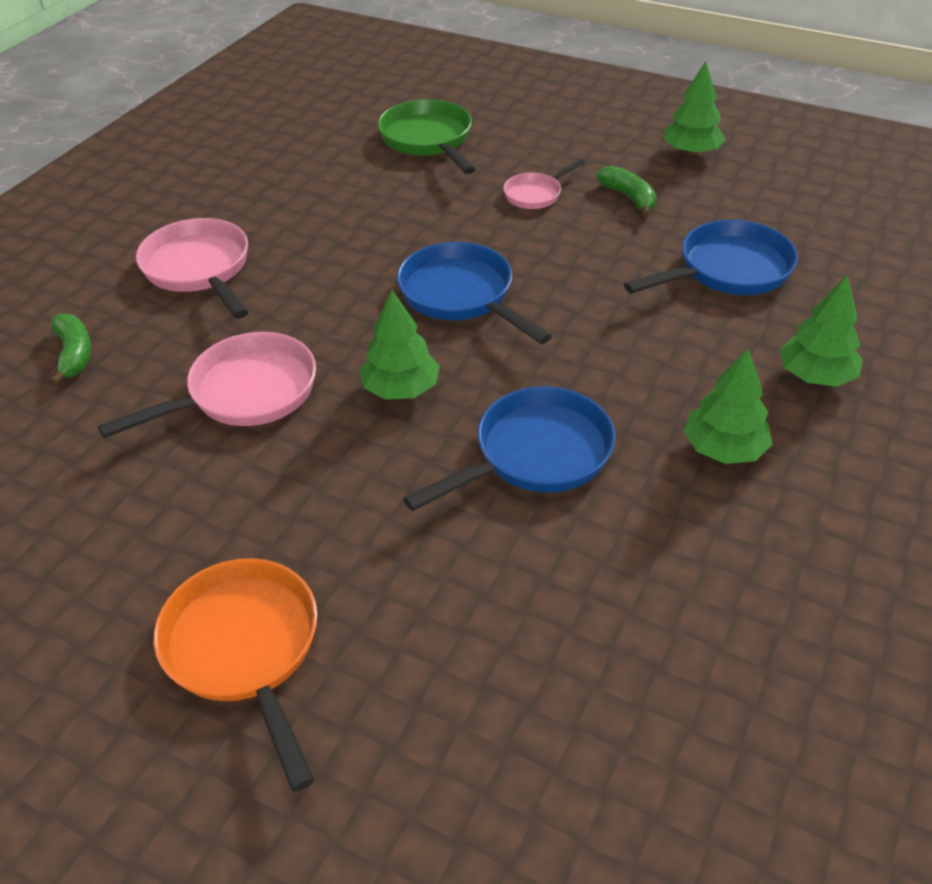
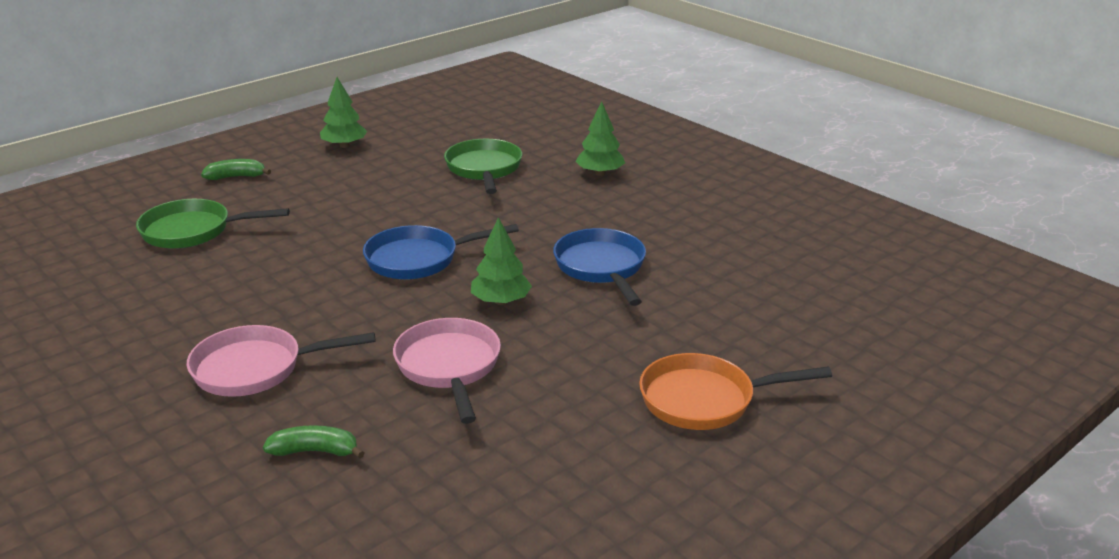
camera: 70 degrees left, 15 degrees down
pink pan [503,159,586,209] -> none
green banana [596,166,656,216] -> green banana moved to [201,159,271,180]
blue pan [624,219,798,295] -> green pan [444,139,522,194]
green tree [683,348,773,464] -> none

